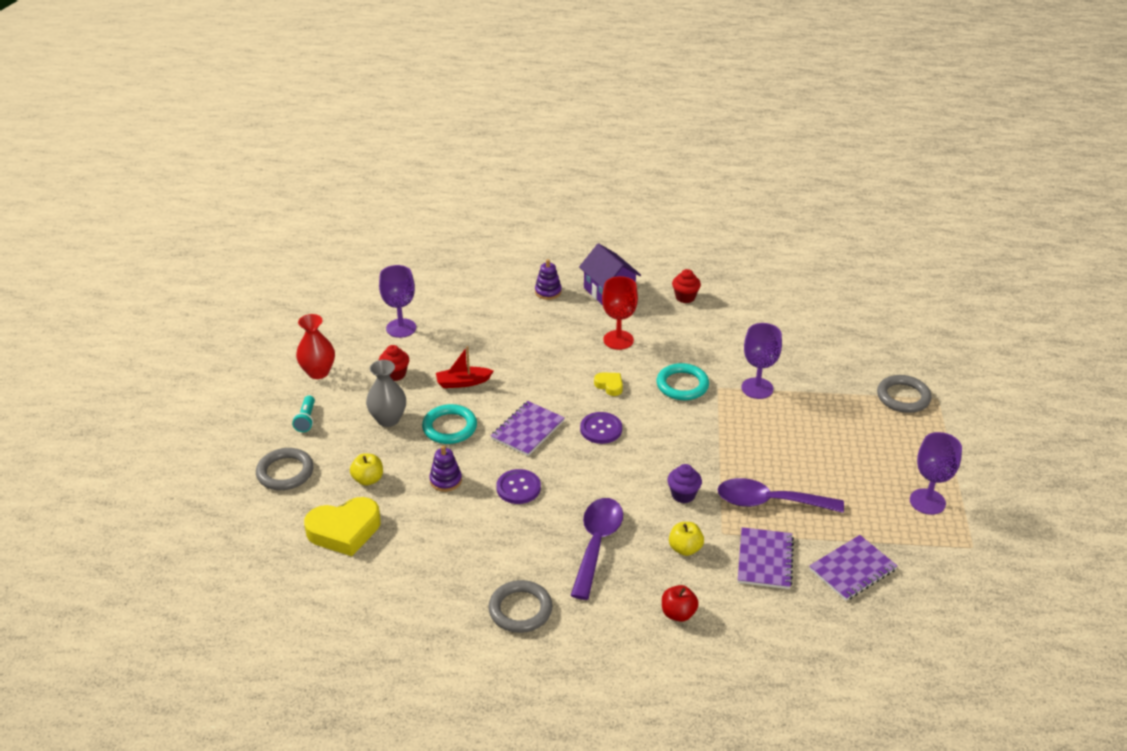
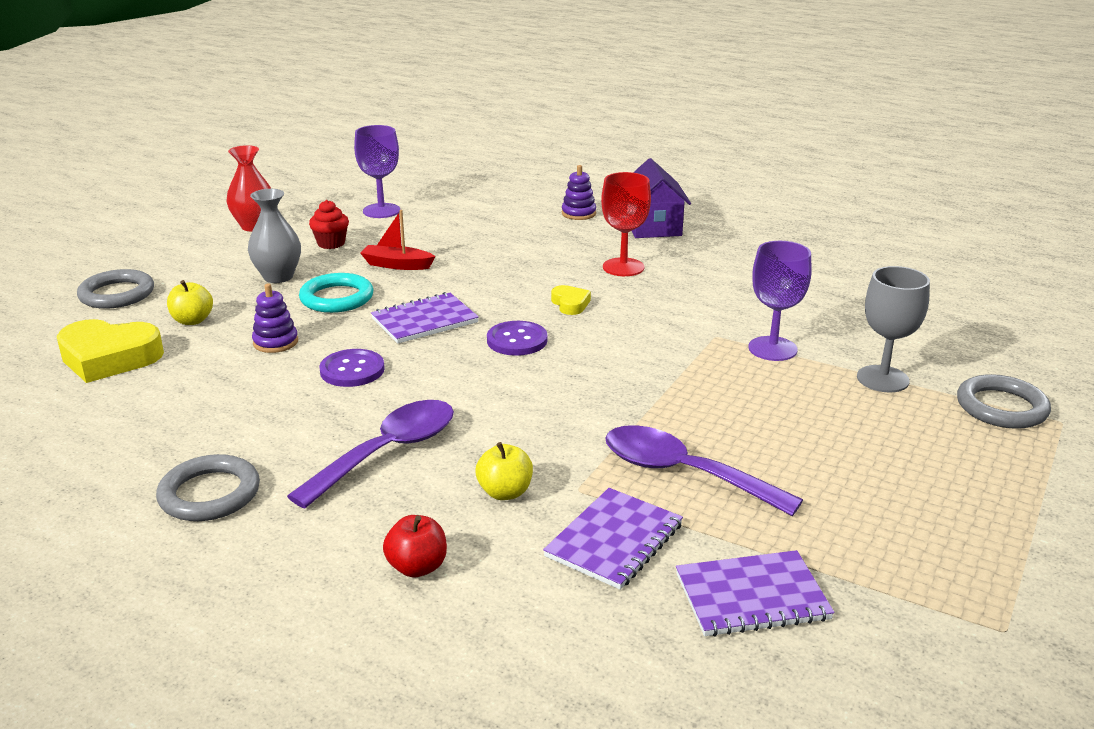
camera: 25 degrees right, 10 degrees down
turquoise flashlight [292,395,315,432] -> none
turquoise ring [657,363,709,400] -> none
purple cupcake [667,464,702,503] -> none
red cupcake [672,269,701,303] -> none
purple goblet [910,432,962,515] -> none
none -> grey goblet [857,266,930,392]

